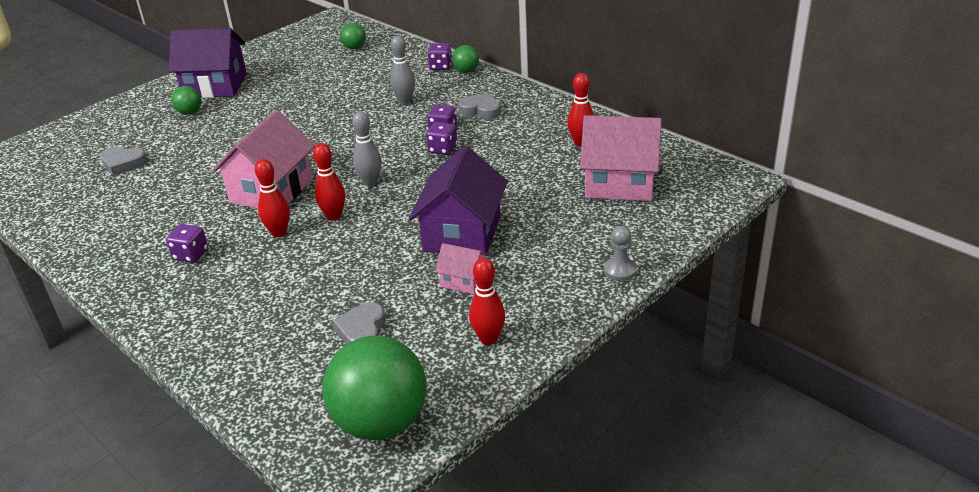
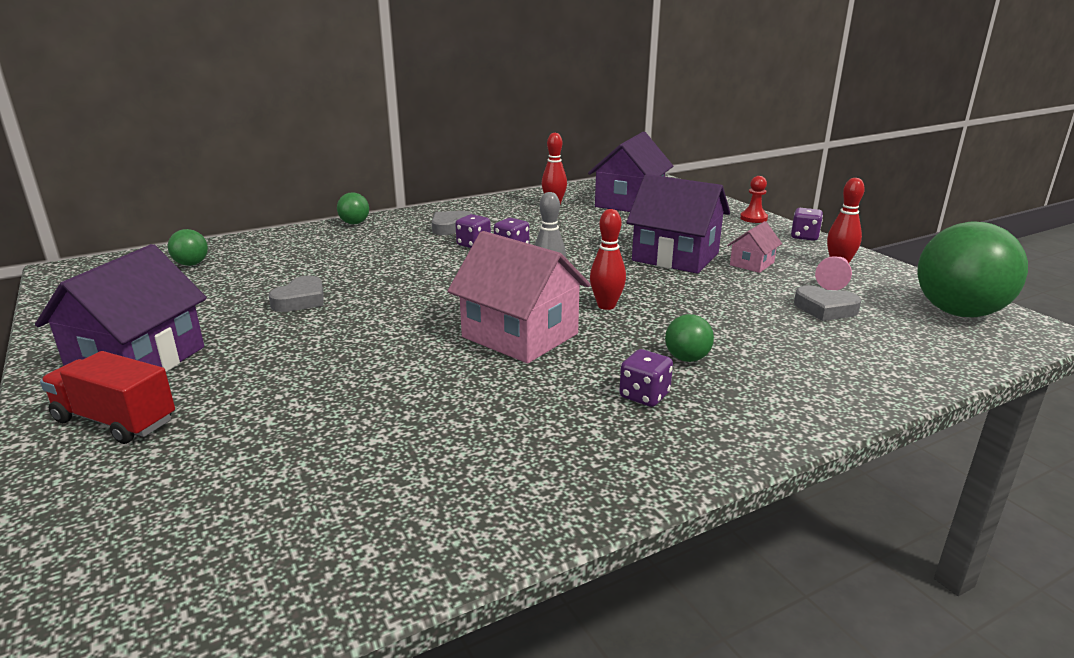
camera: 75 degrees left, 10 degrees down
grey heart [100,147,148,176] -> grey heart moved to [269,276,324,312]
green ball [171,86,201,115] -> green ball moved to [665,314,714,362]
red bowling pin [255,159,290,237] -> none
grey bowling pin [390,35,415,104] -> none
purple dice [428,43,452,70] -> purple dice moved to [791,208,823,241]
pink house [580,115,662,201] -> purple house [588,132,673,212]
grey pawn [604,226,637,281] -> red pawn [740,176,768,223]
none -> red truck [40,351,175,444]
none -> pink pawn [815,256,852,290]

